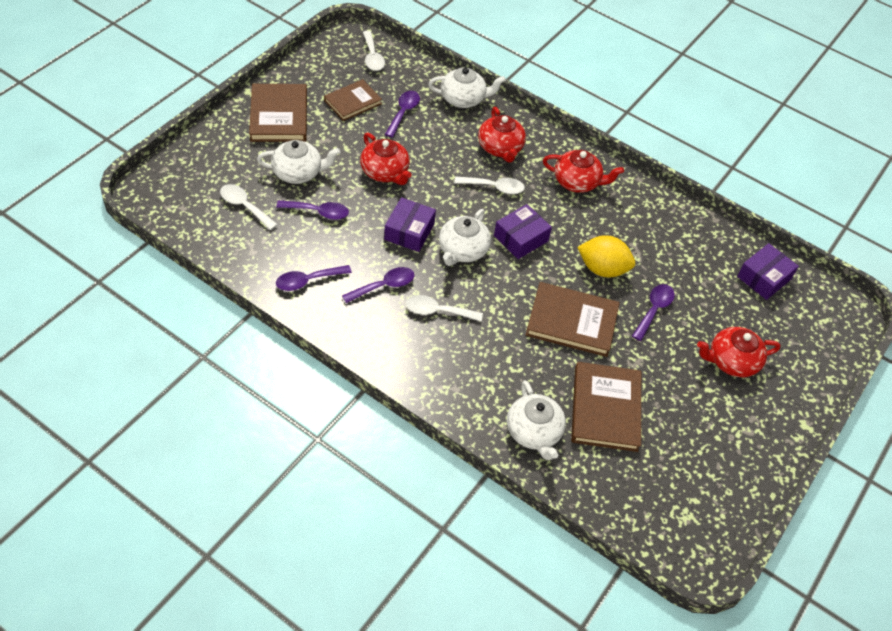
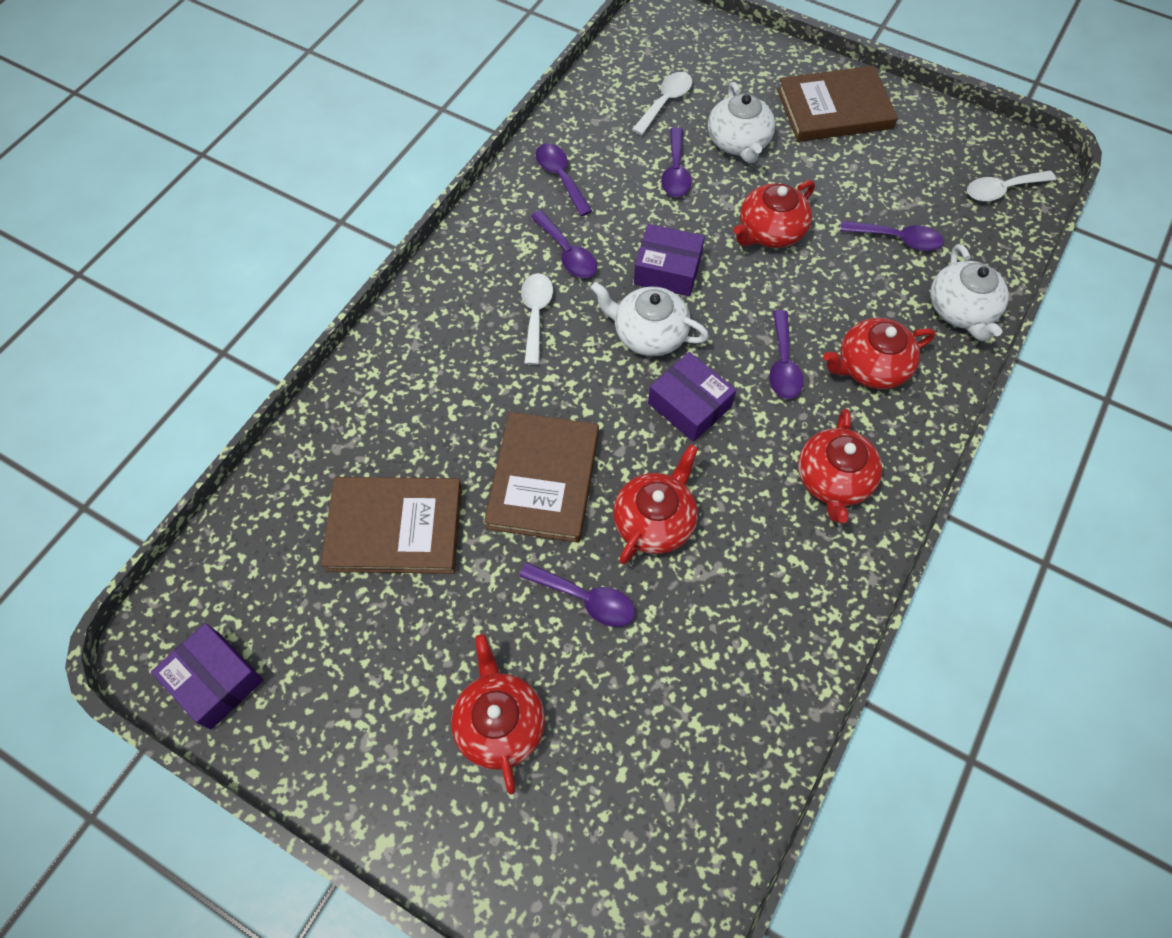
camera: 90 degrees right, 10 degrees up
brown book [324,79,382,121] -> none
white spoon [454,176,525,194] -> purple spoon [769,310,803,399]
white teapot [507,380,566,460] -> none
yellow lemon [577,235,635,277] -> red teapot [613,444,698,565]
purple box [737,243,799,300] -> purple box moved to [151,623,263,730]

